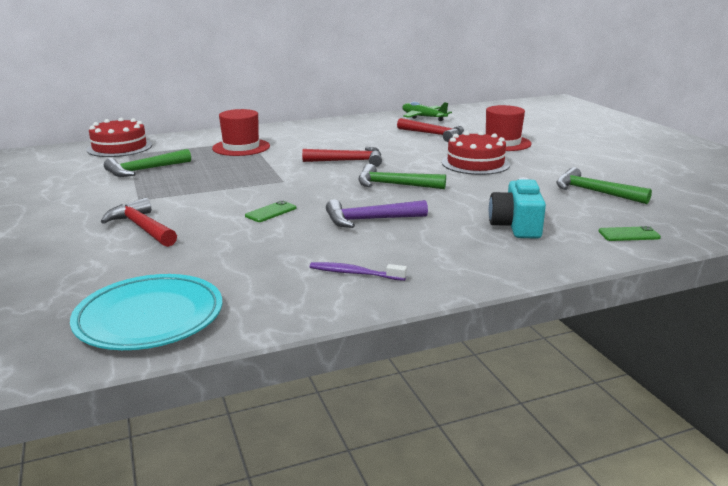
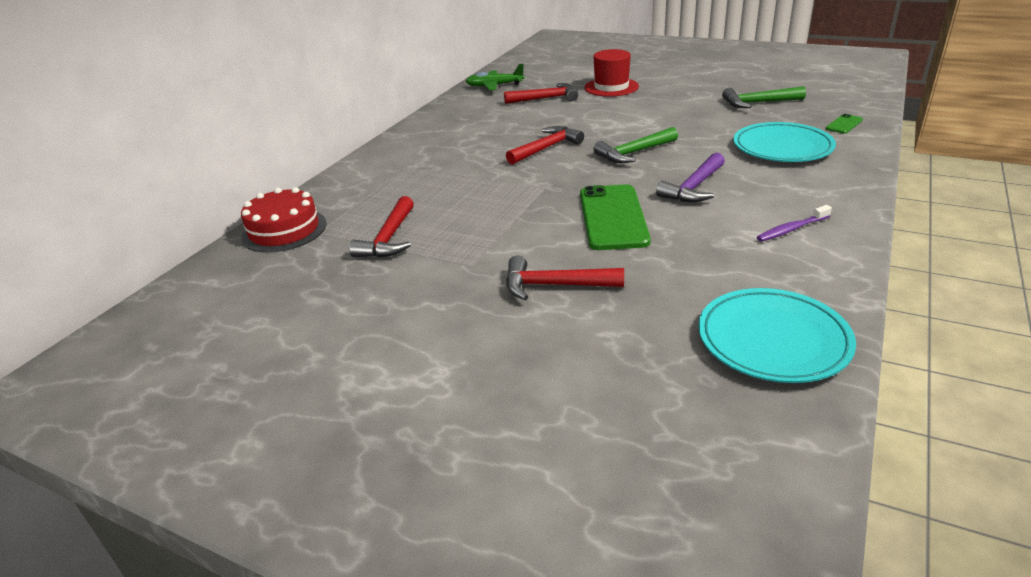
camera: 40 degrees left, 10 degrees up
green hammer [104,149,191,177] -> red hammer [349,196,414,258]
red hat [212,109,270,156] -> none
green phone [245,200,297,222] -> green phone [580,184,651,250], size x2.24
red cake [442,131,510,175] -> none
turquoise camera [489,177,546,239] -> turquoise plate [733,122,836,162]

